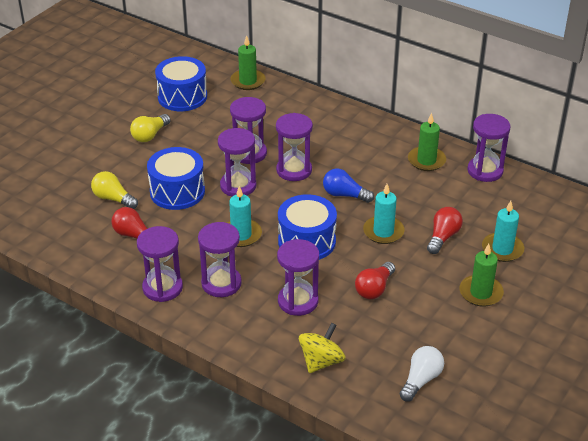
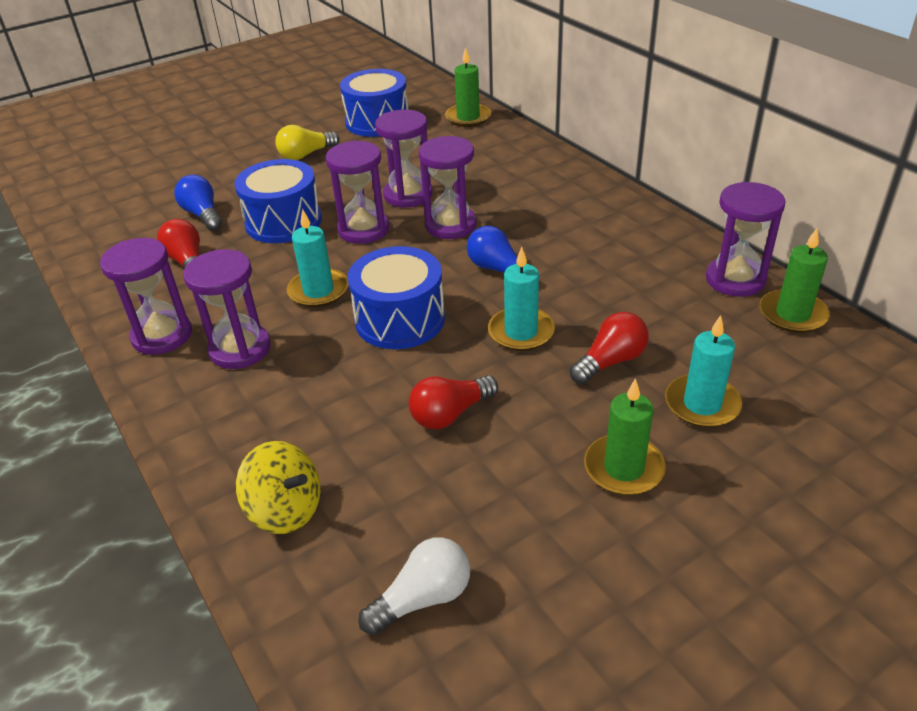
camera: 25 degrees right, 0 degrees up
yellow light bulb [91,171,138,209] -> blue light bulb [174,175,222,231]
purple hourglass [277,239,319,316] -> none
yellow spinning top [299,323,346,373] -> yellow spinning top turned 60 degrees clockwise [236,441,320,534]
green candle [408,113,446,171] -> green candle moved to [760,228,830,333]

